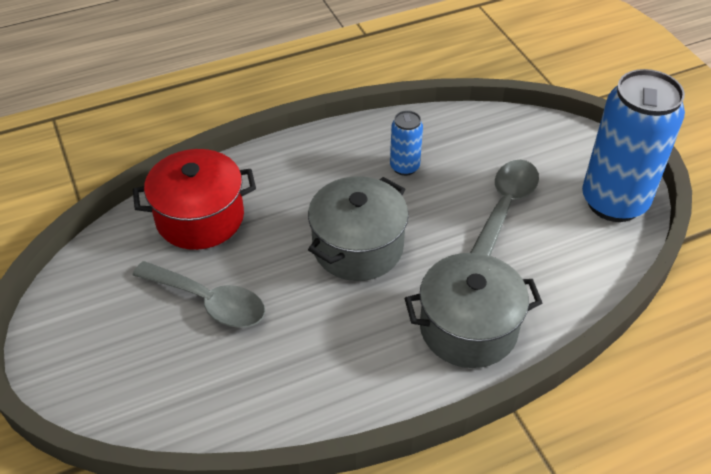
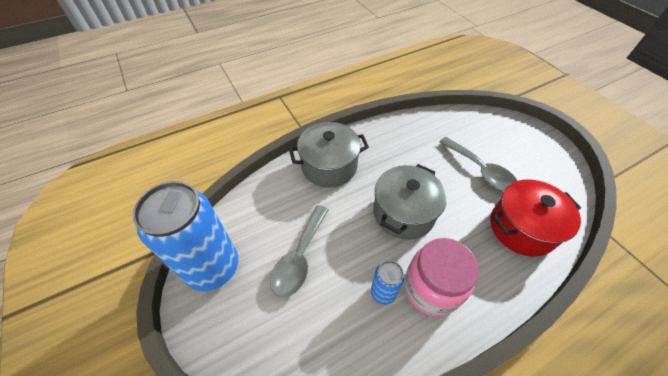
camera: 175 degrees right, 5 degrees up
grey spoon [133,261,265,328] -> grey spoon turned 150 degrees counterclockwise [439,137,517,191]
none -> pink jar [404,238,479,316]

